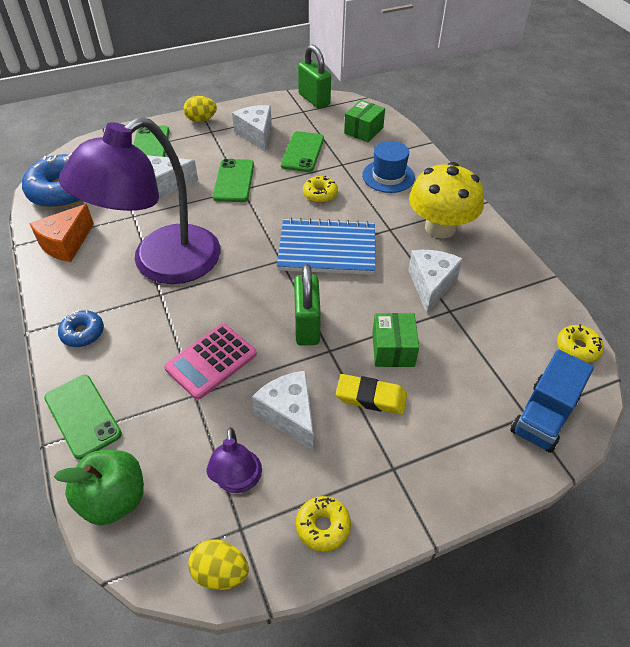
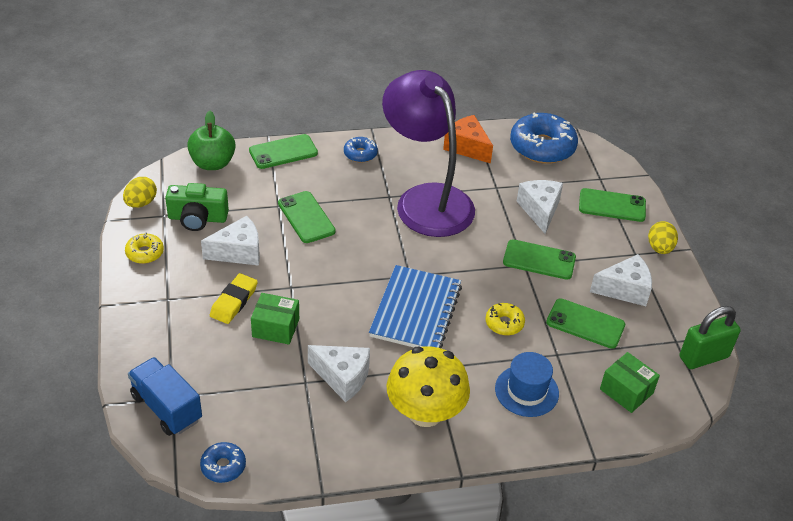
camera: 100 degrees right, 5 degrees down
pink calculator [164,324,257,400] -> green phone [278,191,336,243]
purple lamp [207,427,262,493] -> green camera [165,183,229,231]
green padlock [294,264,321,346] -> none
yellow donut [557,324,604,363] -> blue donut [200,442,246,483]

